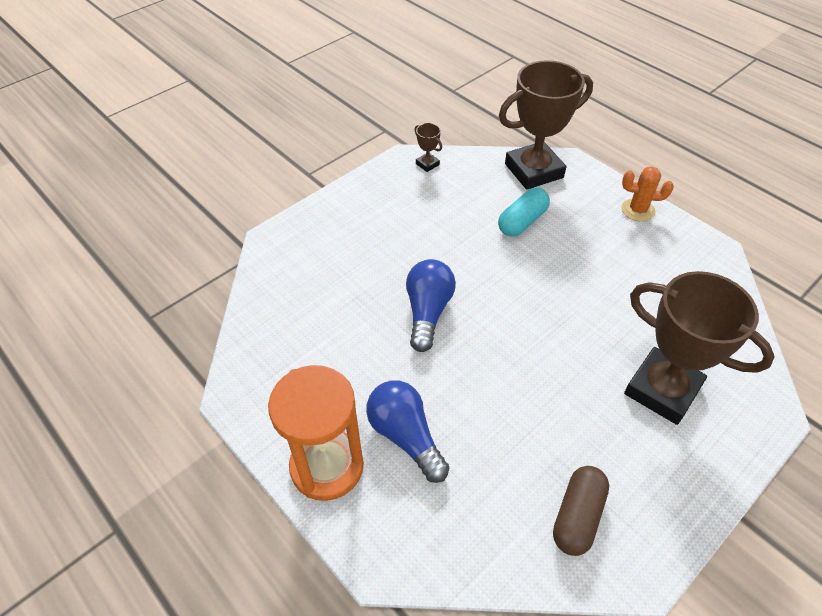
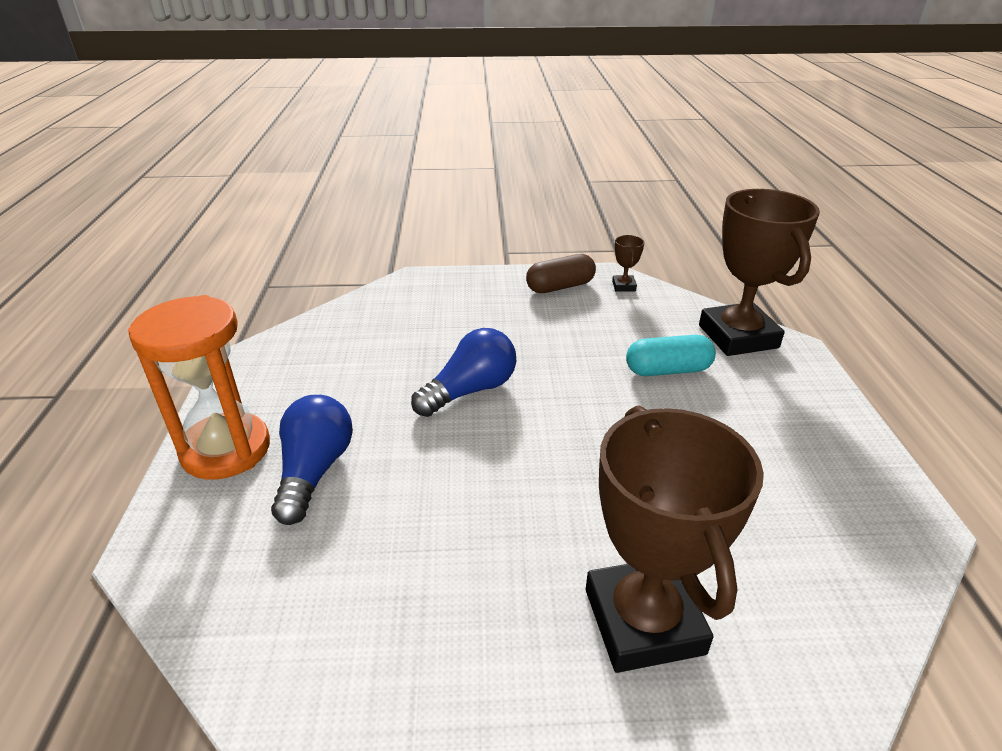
camera: 40 degrees right, 15 degrees down
brown trophy [499,60,593,190] -> brown trophy turned 60 degrees clockwise [699,189,820,356]
brown capsule [553,466,609,556] -> brown capsule moved to [526,254,596,293]
orange cactus [621,166,674,222] -> none

